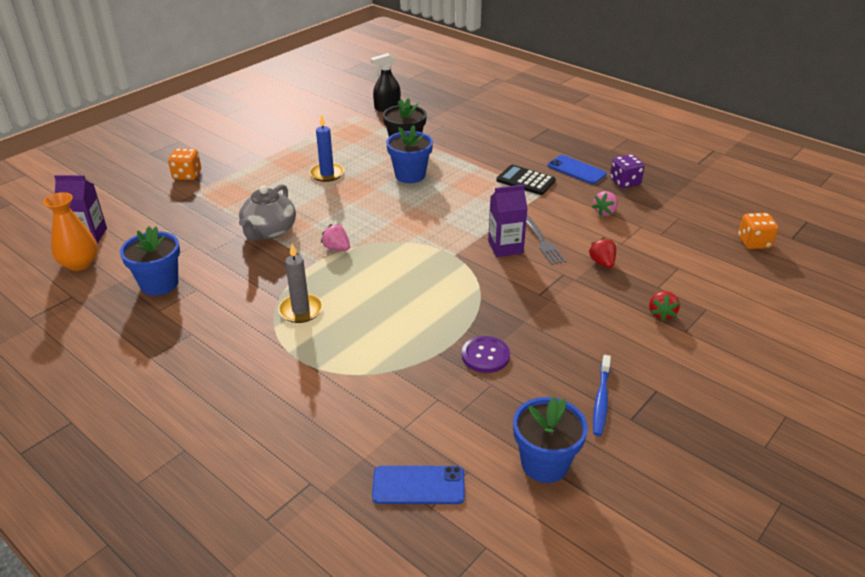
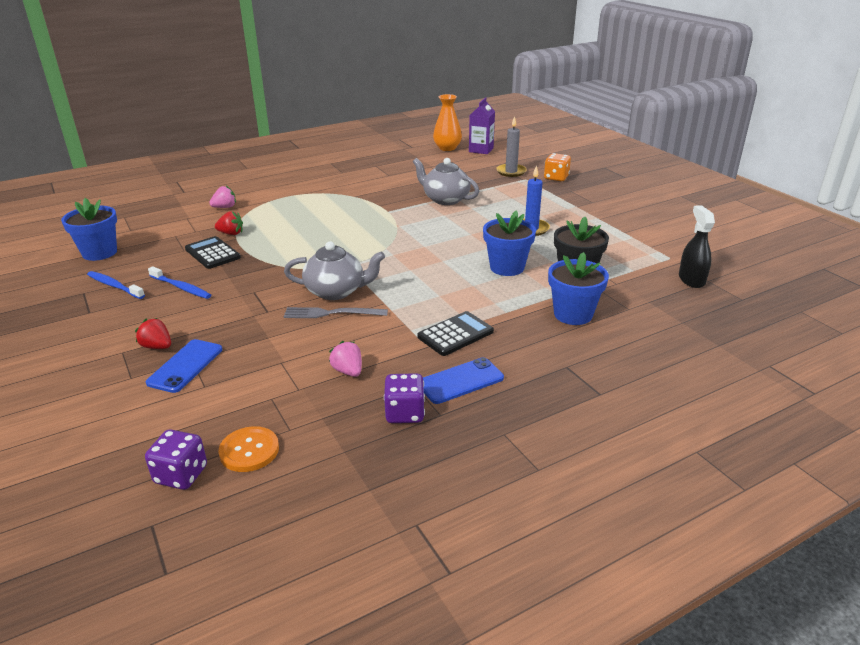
camera: 110 degrees right, 5 degrees down
blue flower pot [120,226,180,296] -> blue flower pot moved to [548,252,609,325]
grey candle [278,244,323,323] -> grey candle moved to [496,116,527,177]
pink strawberry [321,224,350,251] -> pink strawberry moved to [209,186,236,208]
blue phone [372,466,465,504] -> blue phone moved to [146,339,222,393]
purple button [462,336,510,373] -> black calculator [185,236,241,269]
purple carton [488,184,528,257] -> grey teapot [284,241,385,300]
red strawberry [589,237,616,268] -> red strawberry moved to [215,211,243,235]
orange dice [738,213,778,249] -> purple dice [145,429,207,490]
none -> blue toothbrush [148,266,211,299]
none -> orange button [218,426,279,472]

